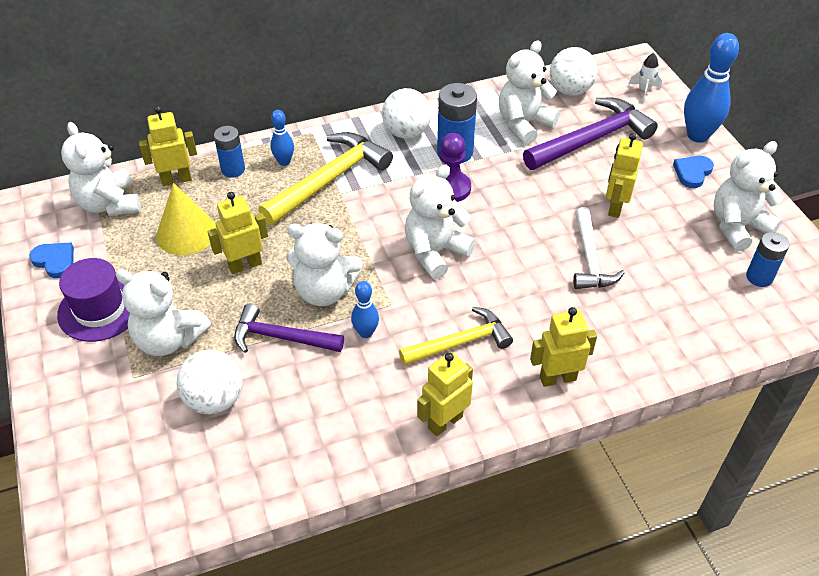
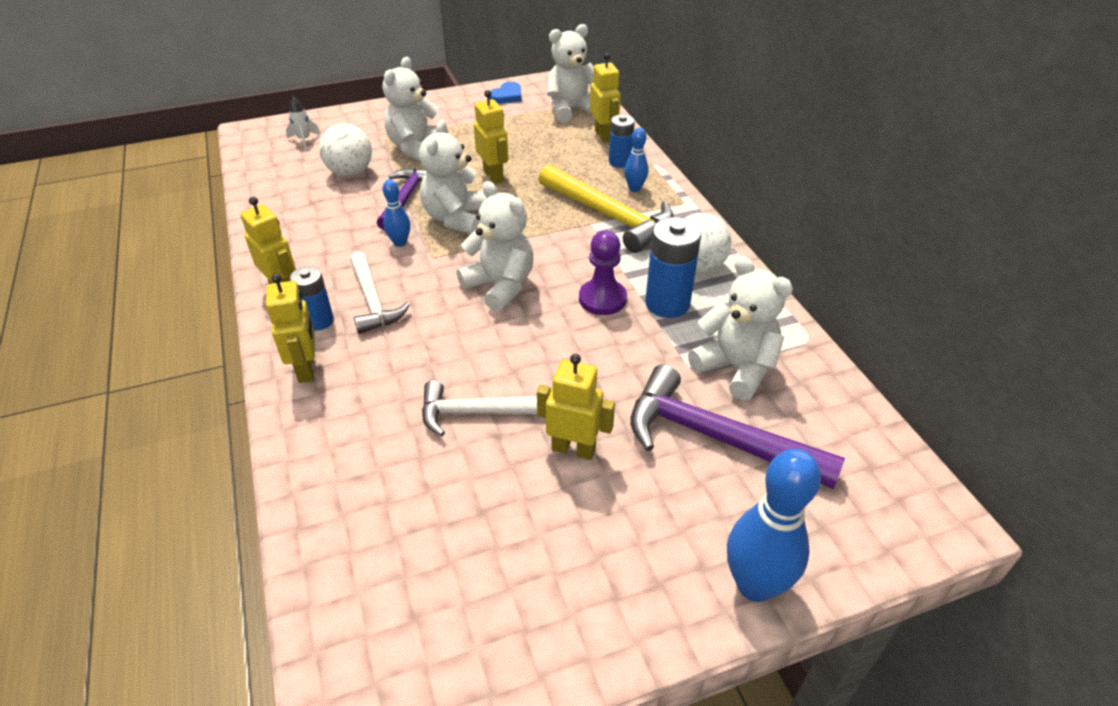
camera: 90 degrees right, 5 degrees down
purple hat [57,258,130,342] -> none
yellow cone [156,183,217,255] -> none
yellow hammer [399,307,513,366] -> white hammer [350,251,410,334]
purple hammer [523,98,658,170] -> purple hammer turned 150 degrees clockwise [630,364,845,489]
white ball [550,47,598,96] -> none
white rocket [629,53,662,103] -> white rocket moved to [286,96,321,149]
blue heart [673,156,714,188] -> none
white teddy bear [714,141,784,252] -> none
blue battery [746,232,789,287] -> blue battery moved to [290,266,334,331]

